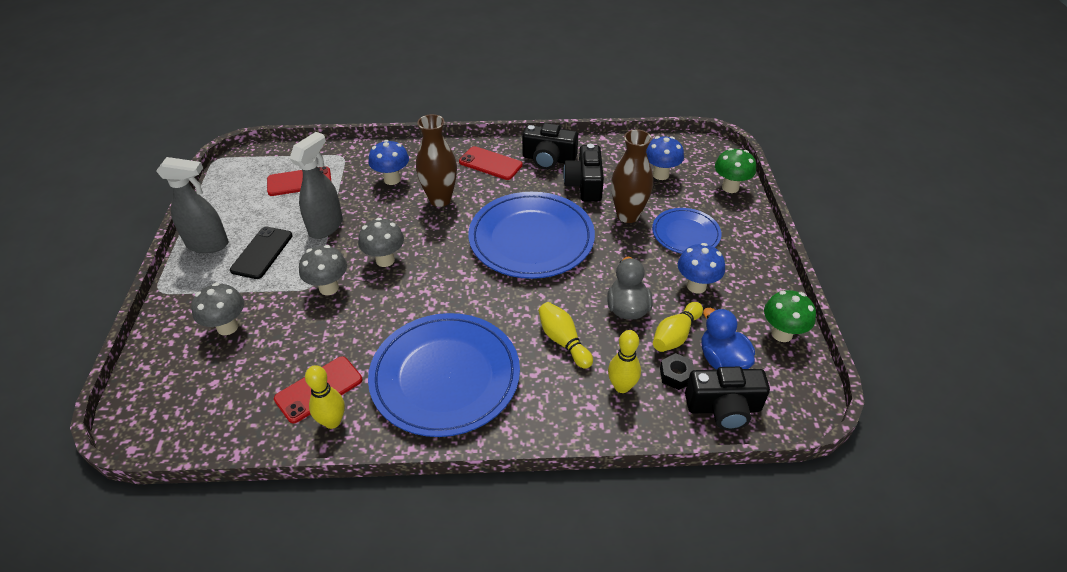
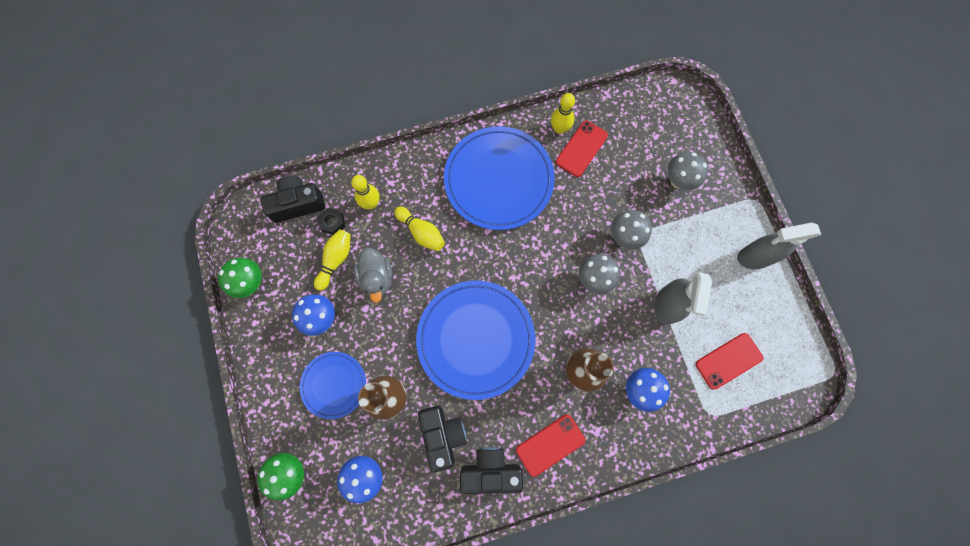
camera: 165 degrees right, 30 degrees up
black phone [230,227,293,279] -> none
red phone [459,146,523,180] -> red phone turned 45 degrees counterclockwise [516,415,585,477]
blue duck [702,308,755,370] -> none

